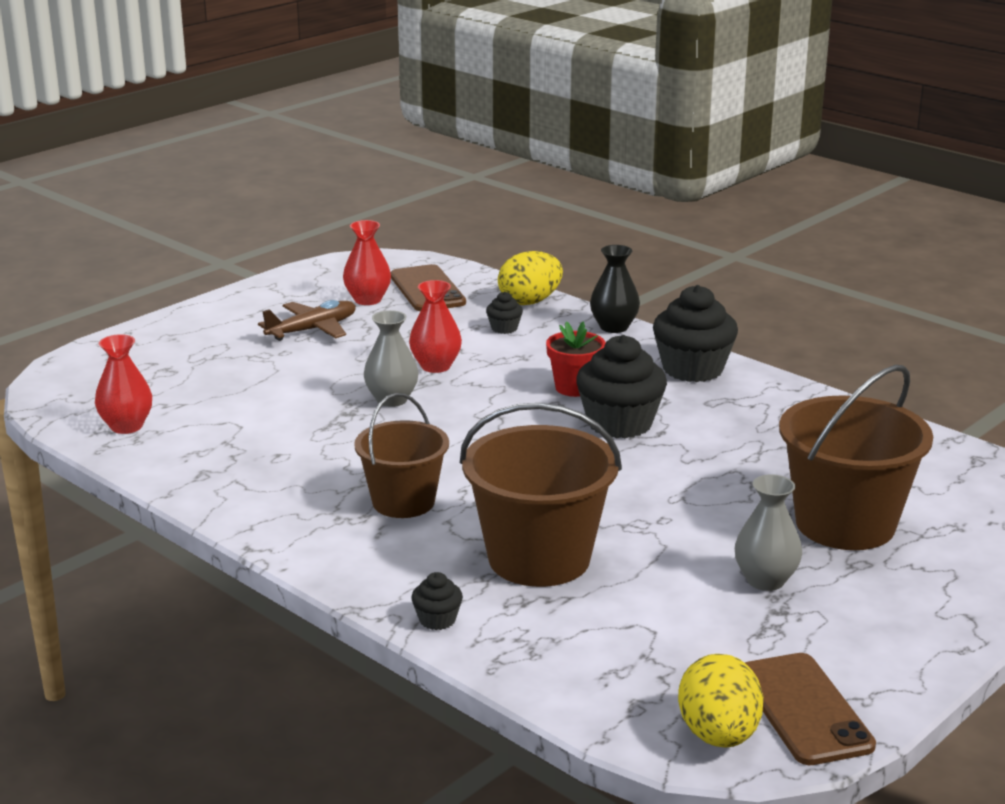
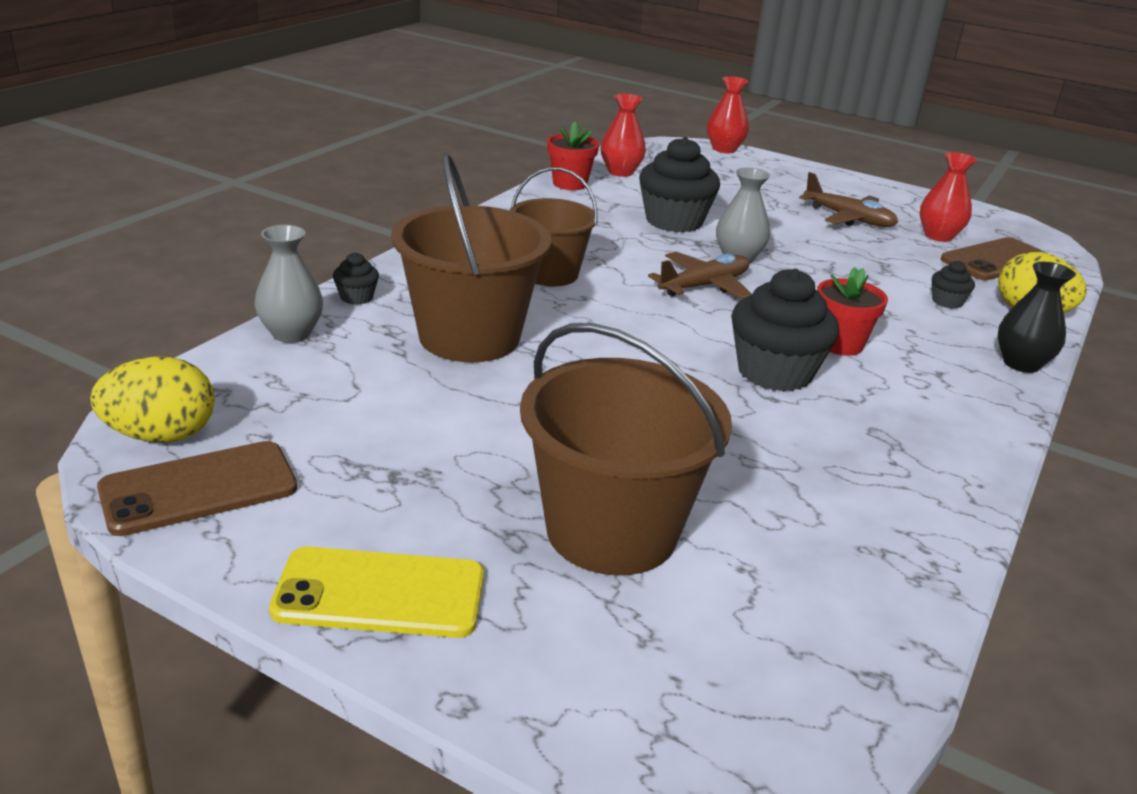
camera: 75 degrees right, 5 degrees up
red vase [409,280,462,373] -> red vase moved to [707,76,749,153]
black cupcake [653,285,738,382] -> black cupcake moved to [639,137,720,233]
grey vase [735,474,802,591] -> grey vase moved to [255,225,323,343]
none -> yellow phone [269,547,484,638]
none -> red flower pot [547,122,599,190]
none -> brown plane [648,252,752,299]

